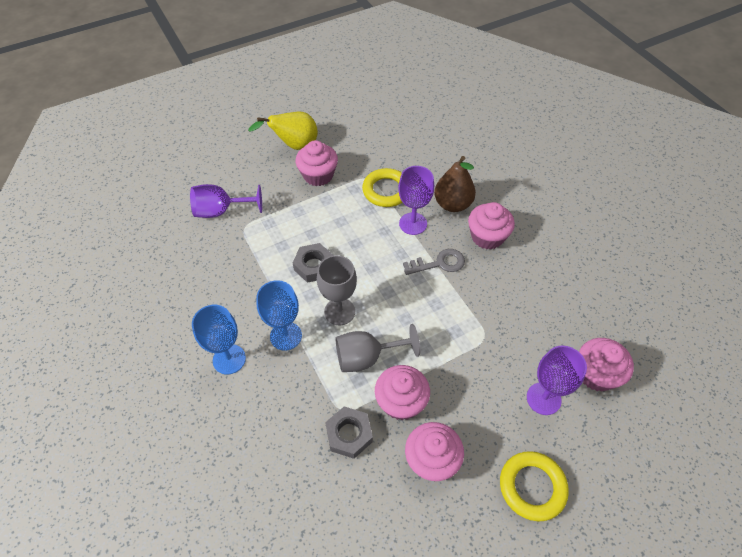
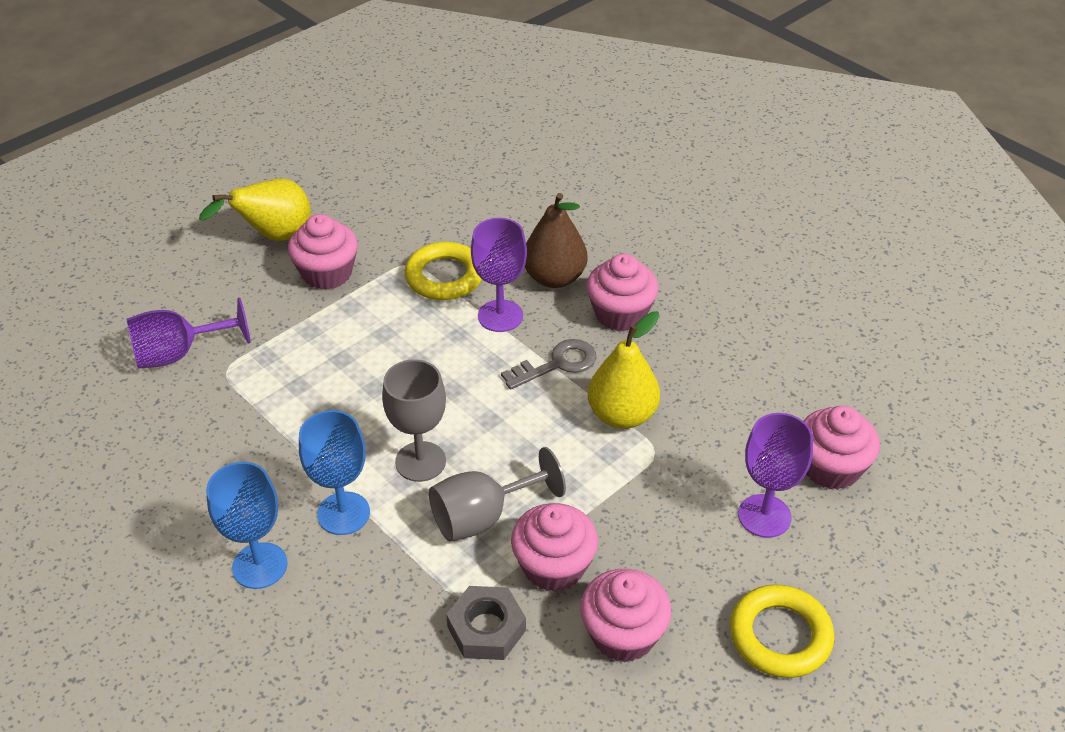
camera: 15 degrees left, 10 degrees down
grey nut [293,243,333,283] -> none
none -> yellow pear [588,311,660,429]

